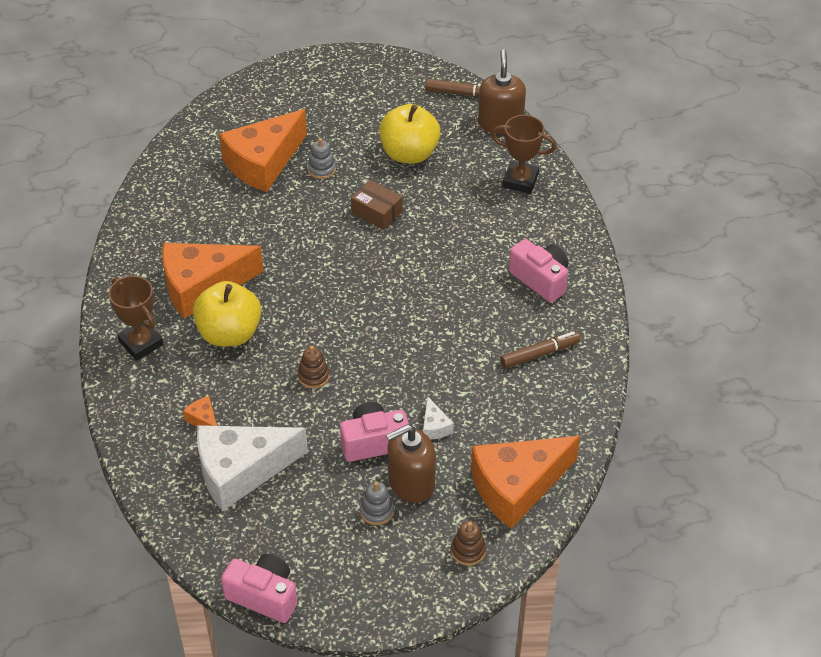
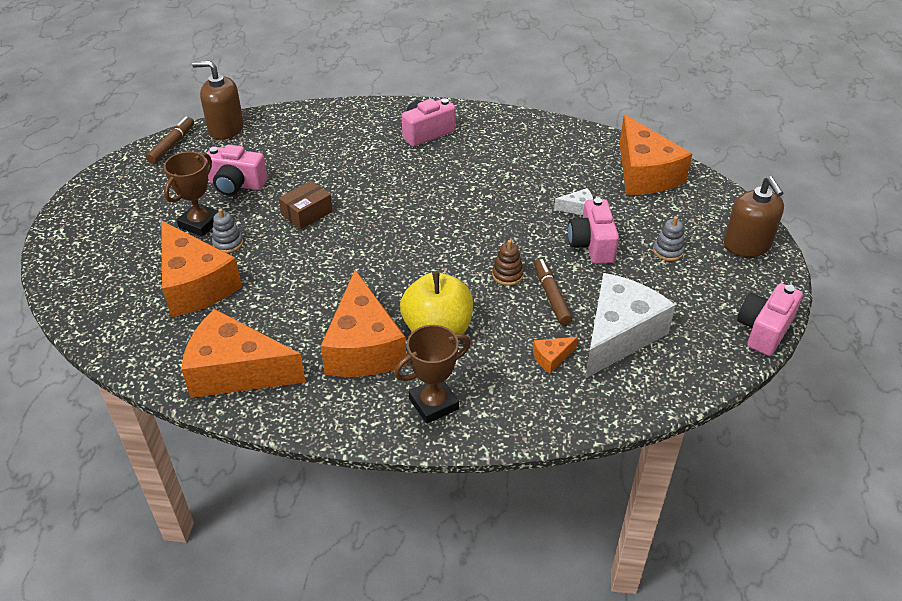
camera: 80 degrees left, 5 degrees down
white cheese [197,425,308,511] -> white cheese turned 135 degrees counterclockwise [585,273,676,379]
yellow apple [379,104,440,164] -> pink camera [206,144,268,196]
brown soap dispenser [386,424,436,503] -> brown soap dispenser moved to [724,176,784,257]
brown stacking toy [451,521,486,566] -> none
brown trophy [491,115,556,194] -> brown trophy moved to [164,152,218,237]
brown marker [500,331,581,368] -> brown marker moved to [534,259,572,325]
none -> orange cheese [181,309,305,398]

